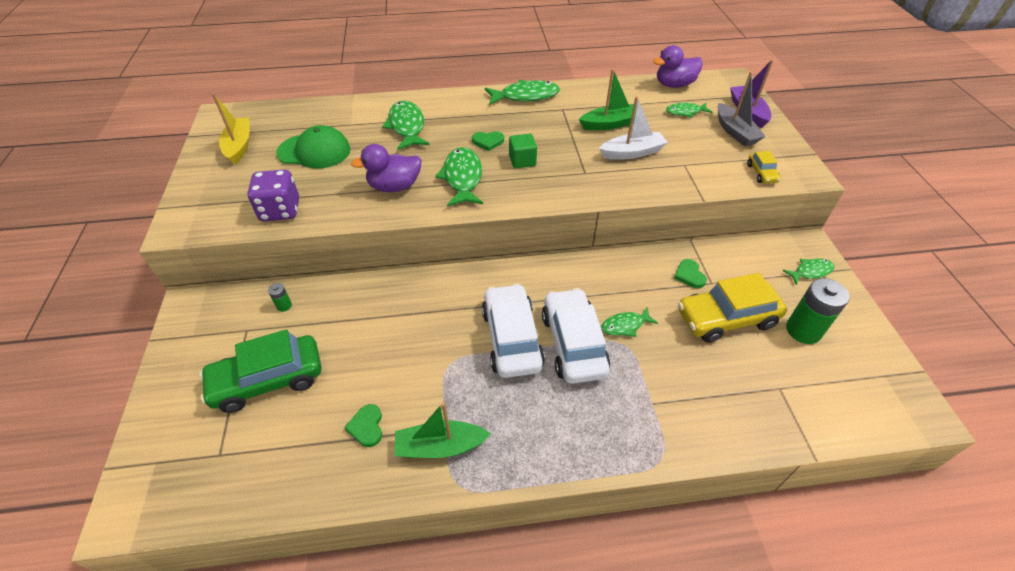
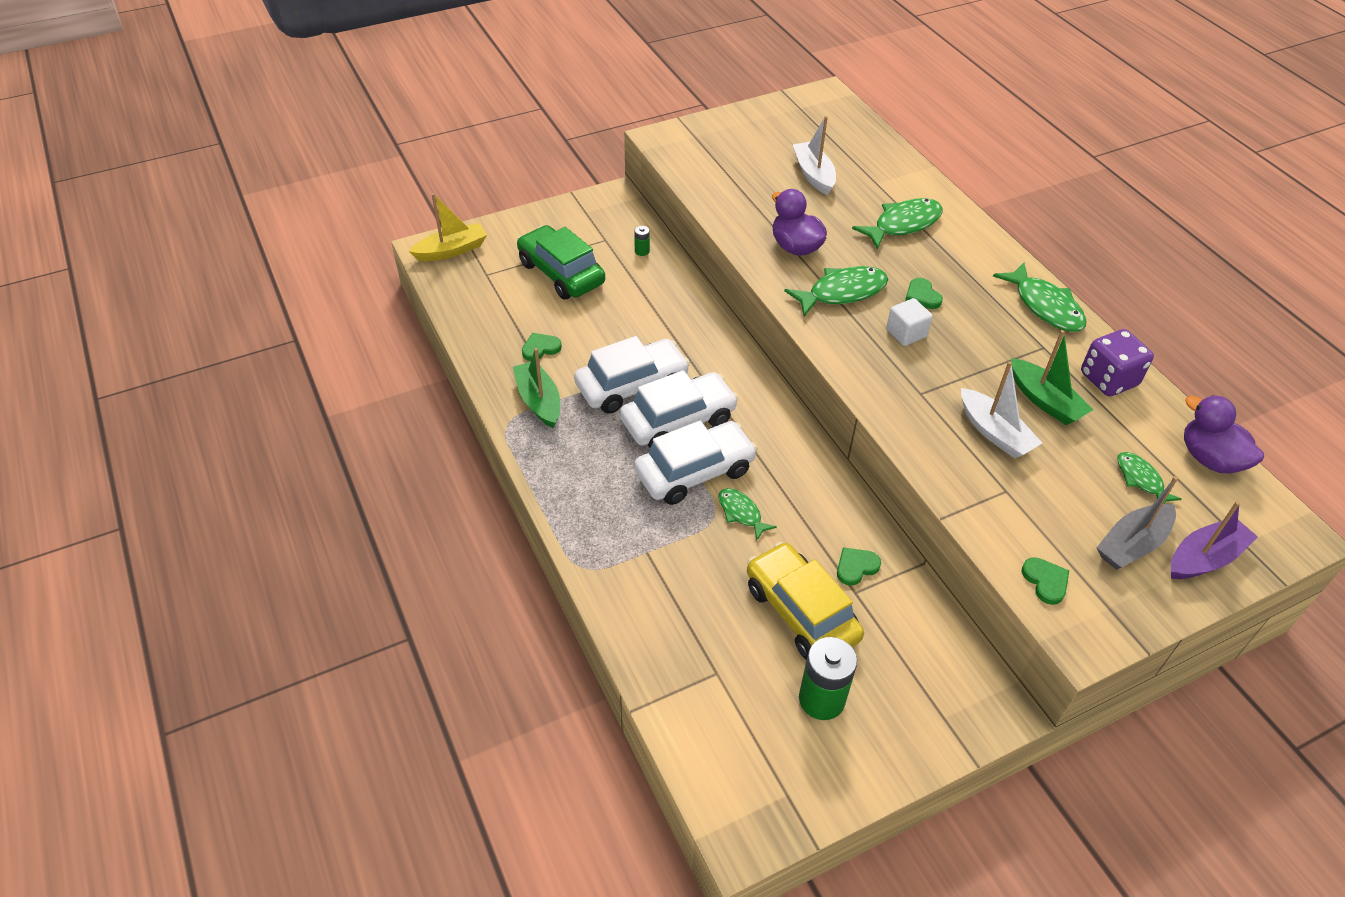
camera: 70 degrees right, 0 degrees up
yellow boat [212,93,250,165] -> yellow boat moved to [409,193,487,261]
purple dice [248,170,299,221] -> purple dice moved to [1081,329,1154,396]
green cap [276,125,350,169] -> white boat [793,116,836,195]
green cube [509,134,537,168] -> white cube [886,298,932,346]
yellow car [747,151,781,183] -> green heart [1022,557,1069,605]
green fish [783,258,834,285] -> none
none -> white car [574,336,690,414]

